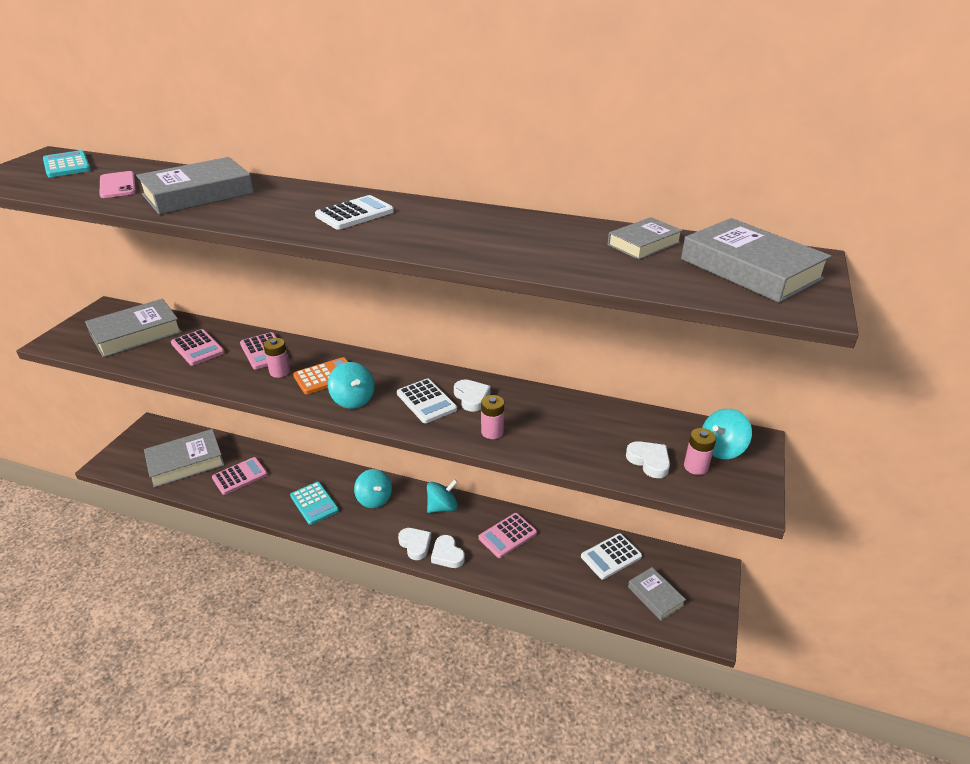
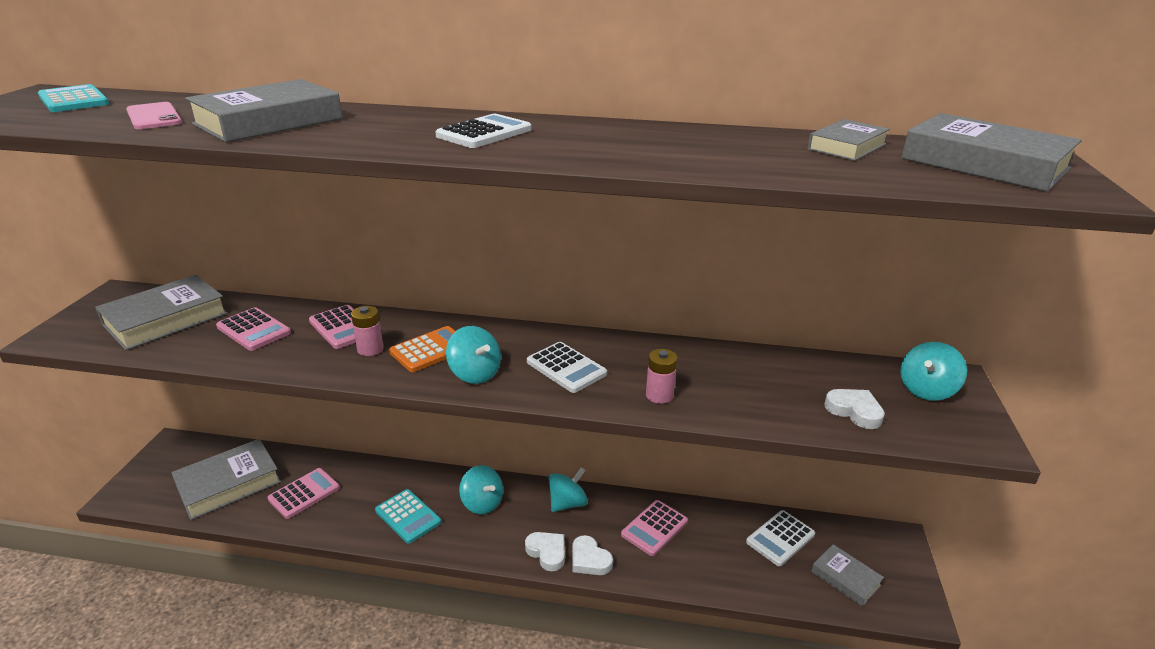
camera: 10 degrees left, 5 degrees down
white heart [454,379,491,412] -> none
pink battery [684,428,716,475] -> none

